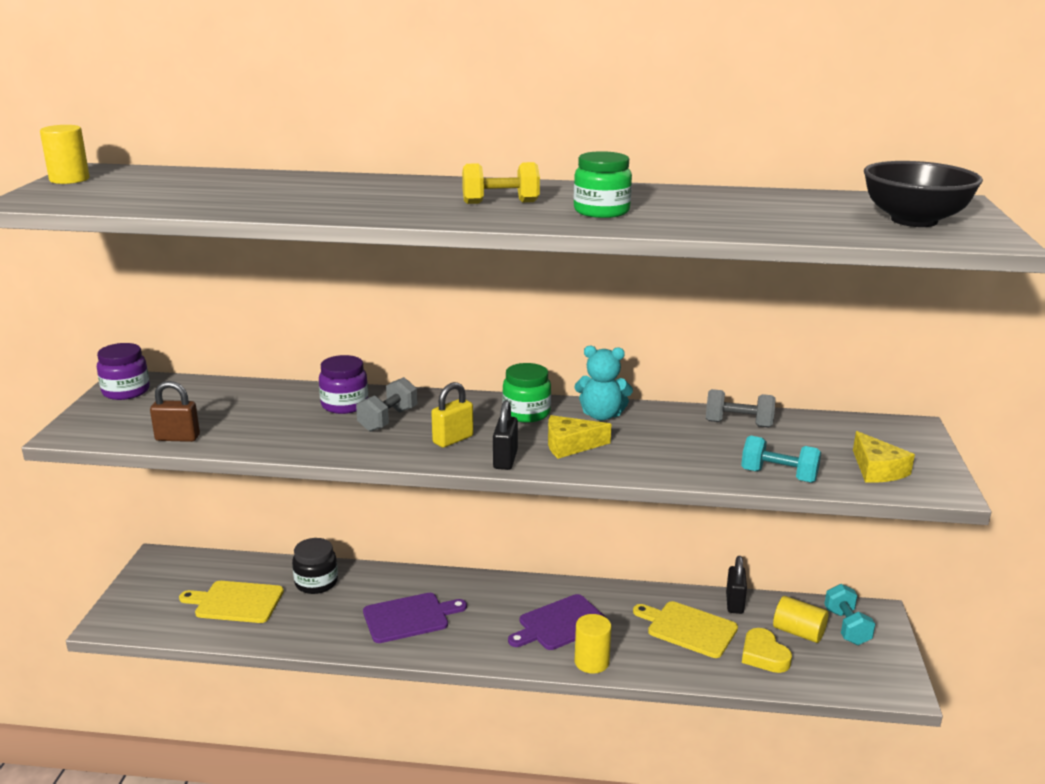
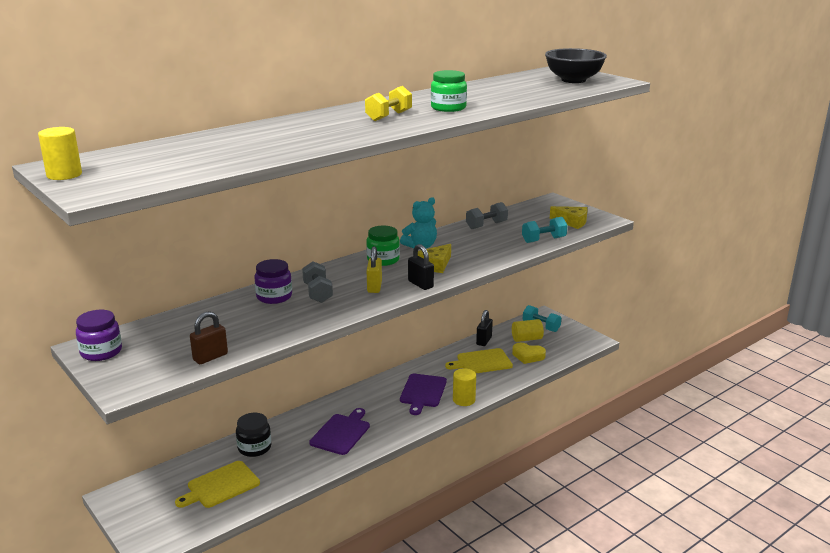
camera: 45 degrees left, 0 degrees up
black padlock [726,556,747,614] -> black padlock turned 60 degrees clockwise [476,310,493,346]

